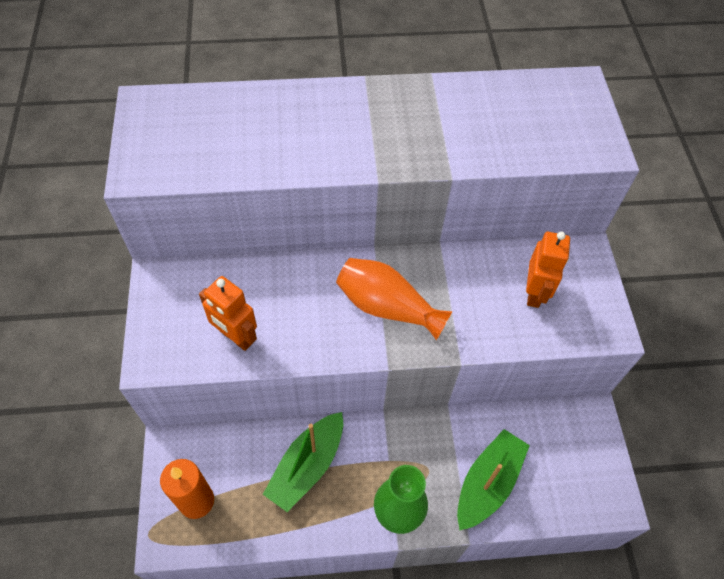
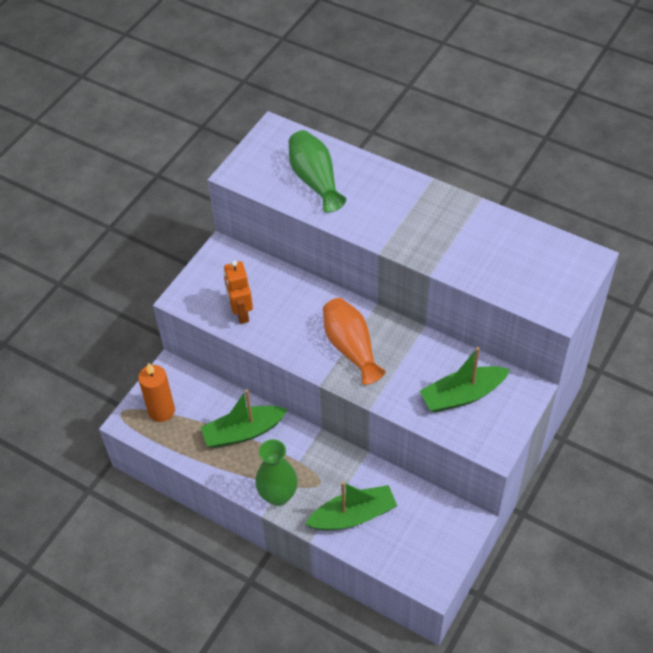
camera: 40 degrees right, 5 degrees down
orange robot [526,232,570,308] -> green boat [420,347,510,412]
none -> green vase [289,130,346,213]

